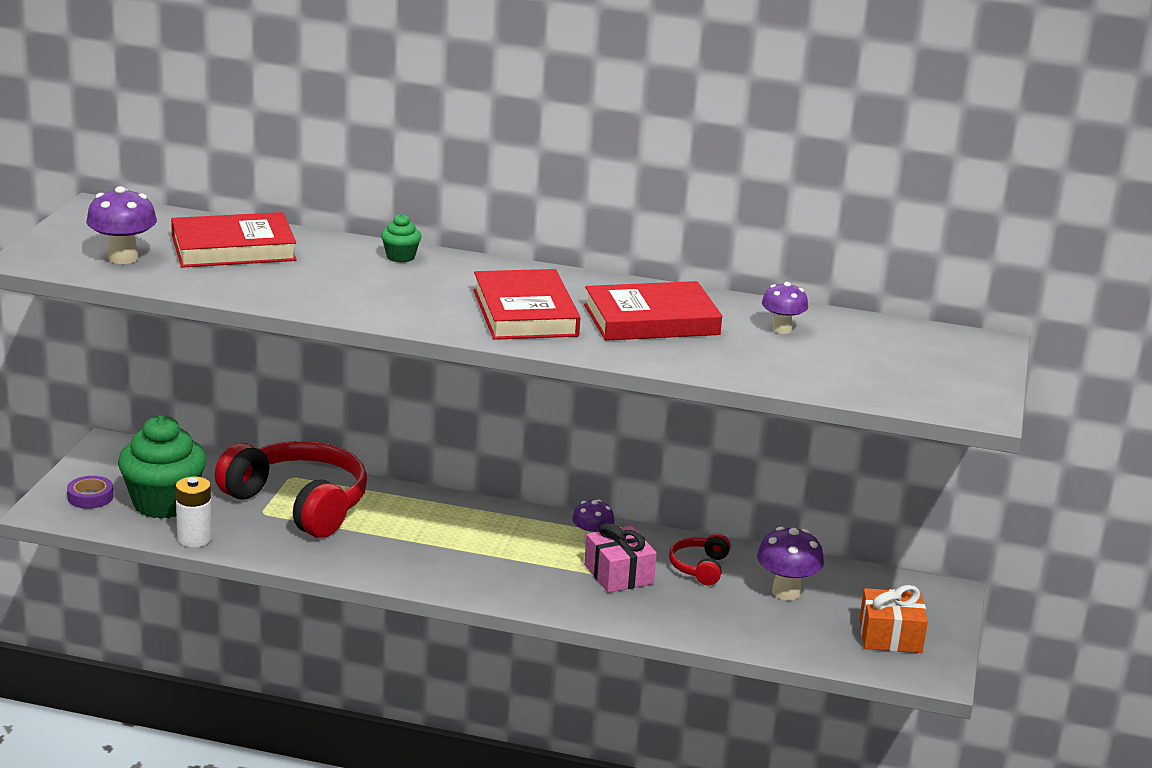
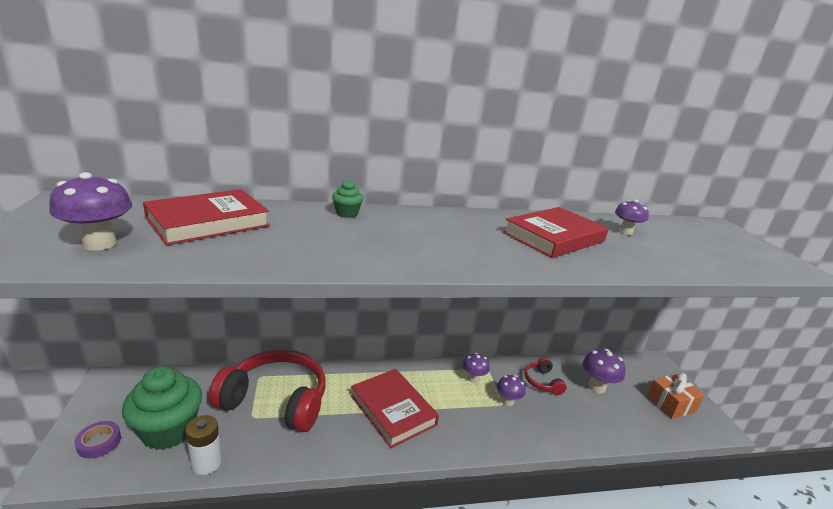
camera: 25 degrees left, 0 degrees up
red book [473,269,580,340] -> red book moved to [351,369,439,448]
pink gift [584,523,657,593] -> purple mushroom [497,375,525,406]

